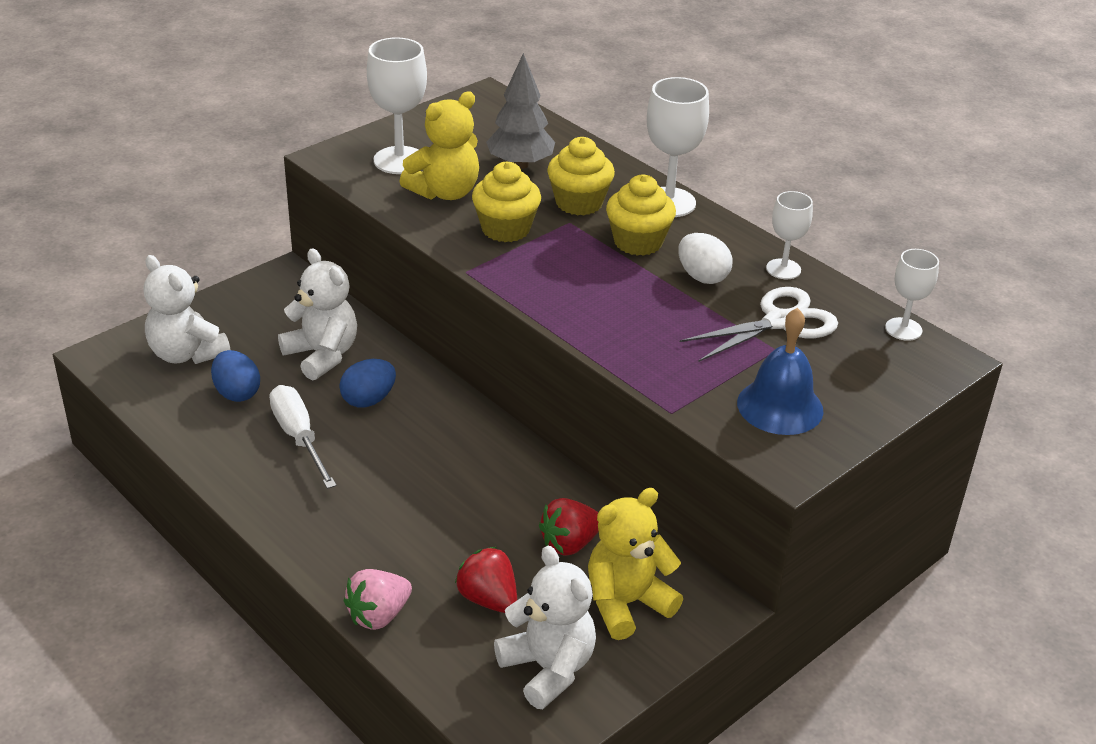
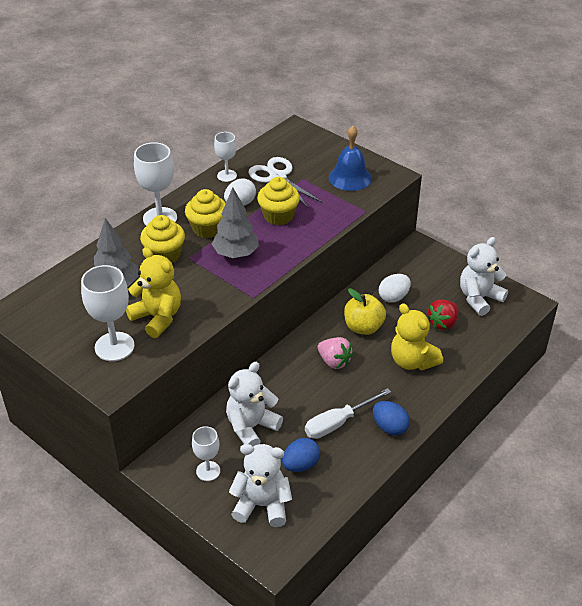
camera: 95 degrees left, 5 degrees up
white teddy bear [143,255,231,364] -> white teddy bear turned 120 degrees counterclockwise [229,444,292,527]
blue egg [339,359,396,408] -> blue egg moved to [373,401,410,435]
pink strawberry [344,569,412,630] -> pink strawberry moved to [318,337,353,369]
yellow cupcake [472,162,541,242] -> yellow cupcake moved to [257,177,300,225]
red strawberry [539,498,599,556] -> white egg [379,274,411,303]
yellow teddy bear [588,488,683,640] -> yellow teddy bear moved to [391,303,443,370]
white goblet [885,249,939,341] -> white goblet moved to [192,426,220,481]
none -> grey tree [212,187,259,258]
none -> yellow apple [344,288,386,335]

